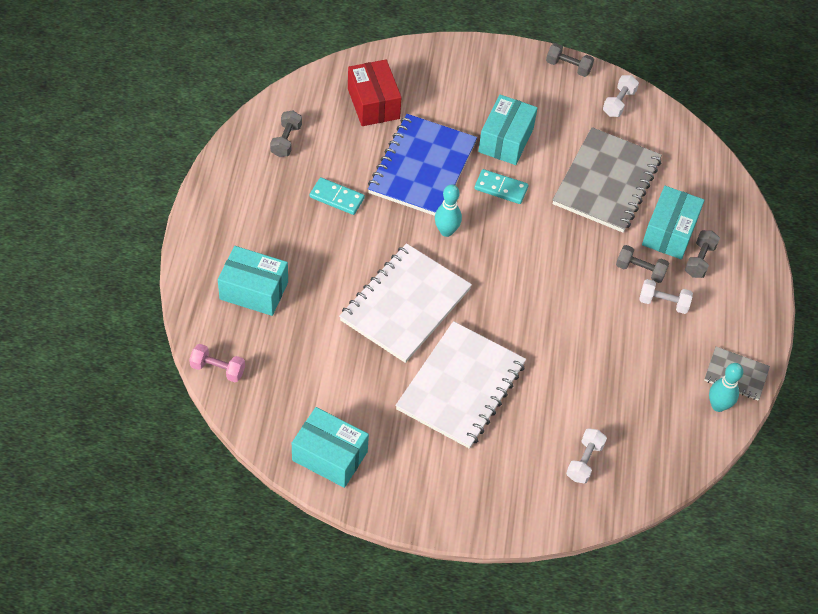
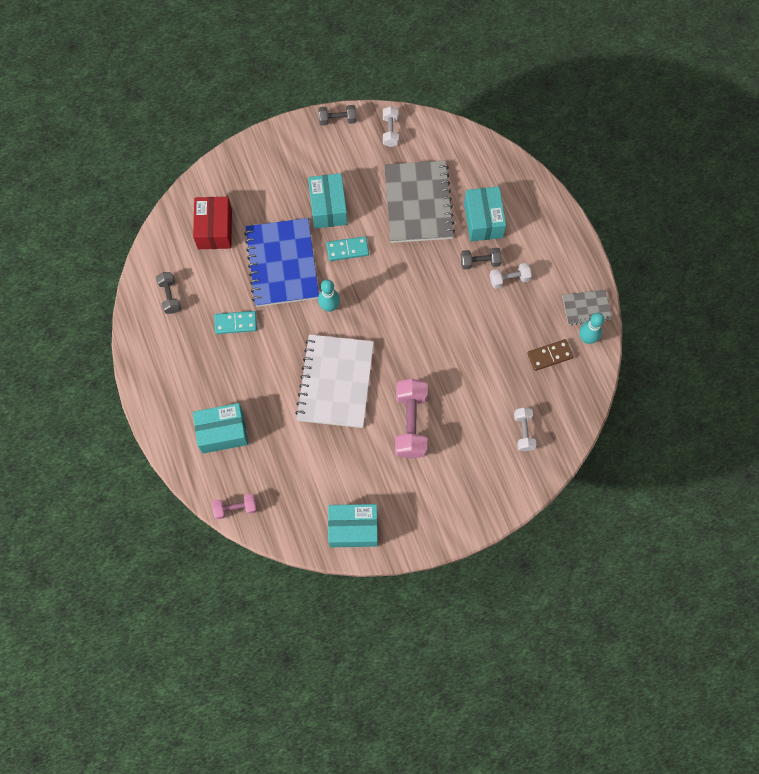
camera: 25 degrees left, 15 degrees up
red box [348,60,402,126] -> red box turned 45 degrees clockwise [193,197,232,249]
white notebook [395,321,526,449] -> pink dumbbell [395,379,428,459]
grey dumbbell [685,230,720,278] -> none
none -> brown domino [527,339,574,371]

